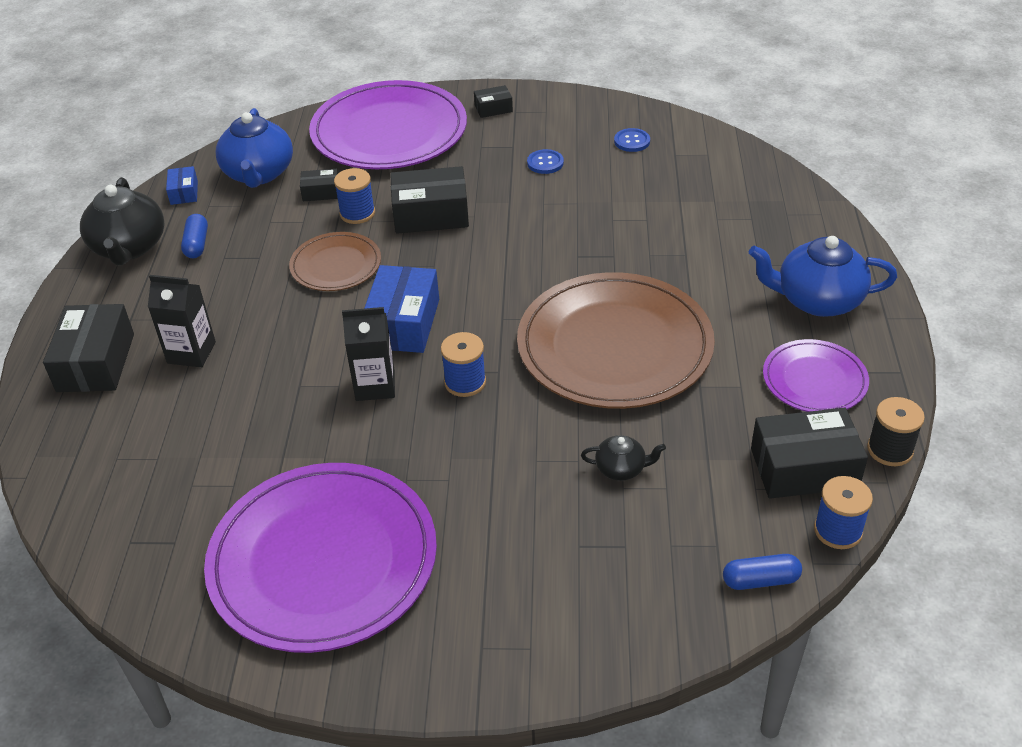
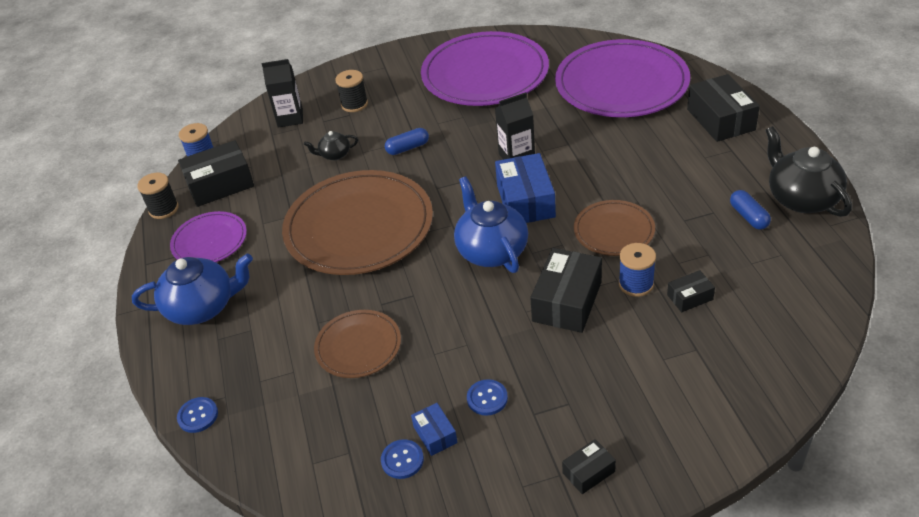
camera: 165 degrees right, 0 degrees up
black carton [148,275,216,367] -> black carton moved to [262,59,303,128]
blue box [166,166,198,205] -> blue box moved to [411,403,458,456]
blue teapot [216,108,293,188] -> blue teapot moved to [454,176,528,273]
purple plate [309,80,467,169] -> purple plate moved to [555,39,690,117]
black box [390,166,469,234] -> black box turned 45 degrees counterclockwise [530,248,602,333]
blue spool [441,332,486,397] -> none
blue capsule [723,554,802,590] -> blue capsule moved to [385,128,429,155]
none -> blue button [177,397,218,433]
none -> brown plate [314,310,401,378]
none -> black spool [335,70,368,112]

